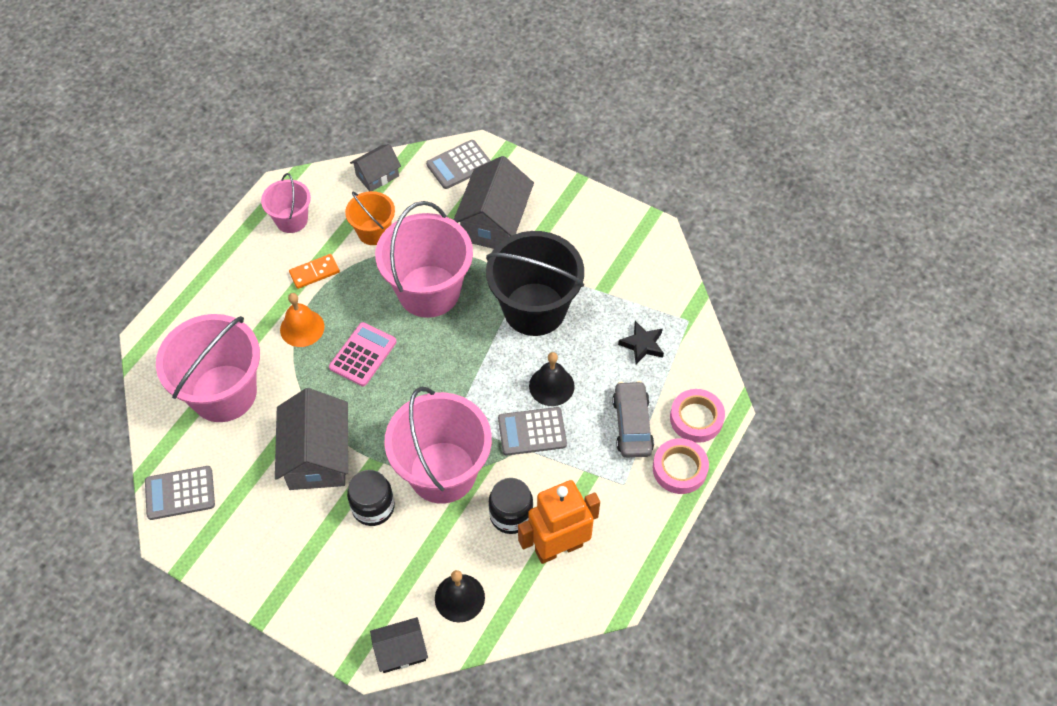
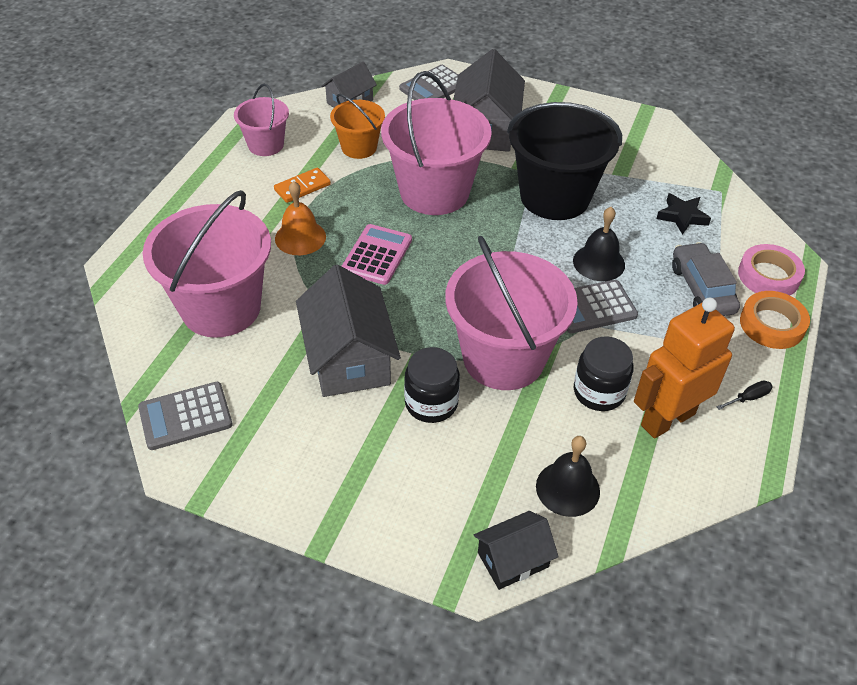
camera: 10 degrees left, 10 degrees down
pink tape [653,438,709,494] -> orange tape [740,291,810,349]
none -> black screwdriver [716,380,773,410]

